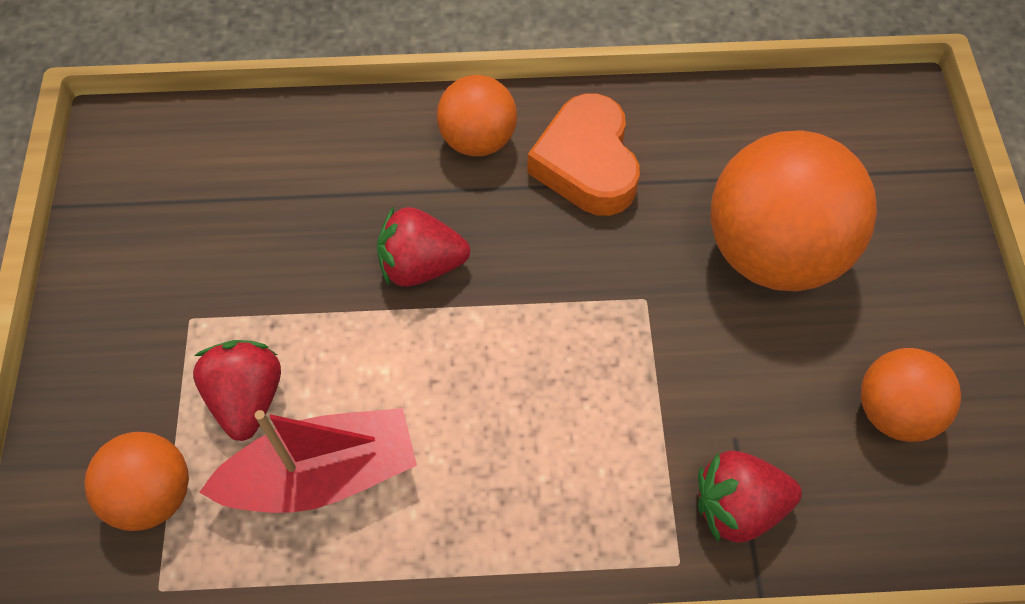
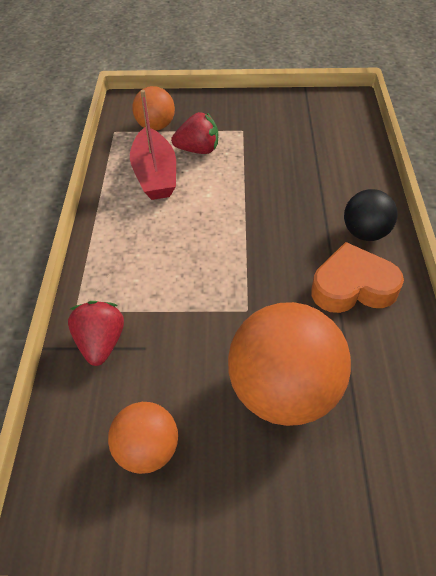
camera: 95 degrees right, 10 degrees down
red strawberry [377,207,470,287] -> none
orange ball [437,75,517,156] -> black ball [344,189,398,241]

